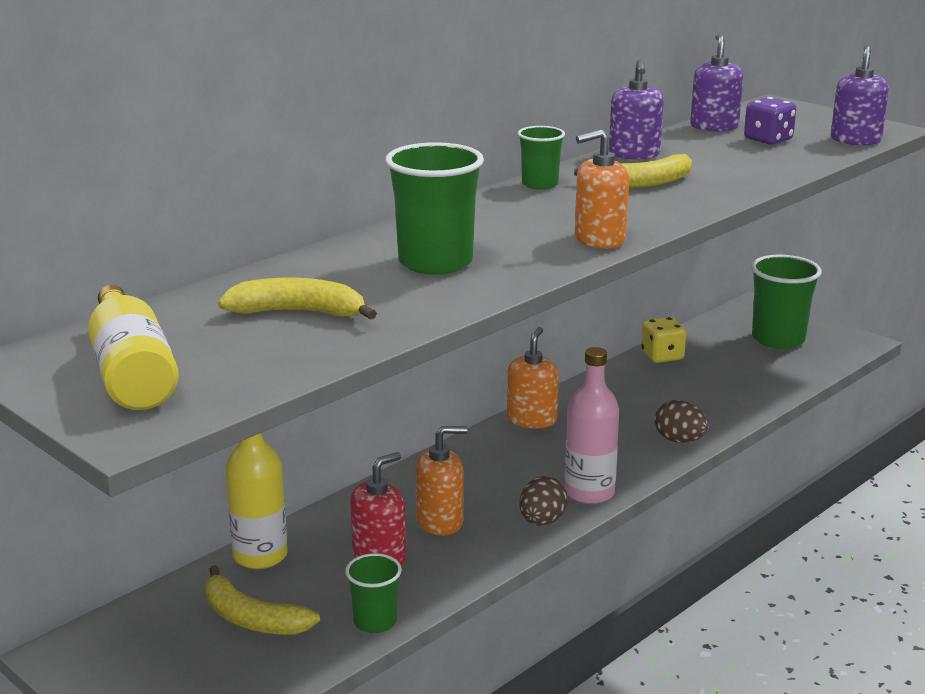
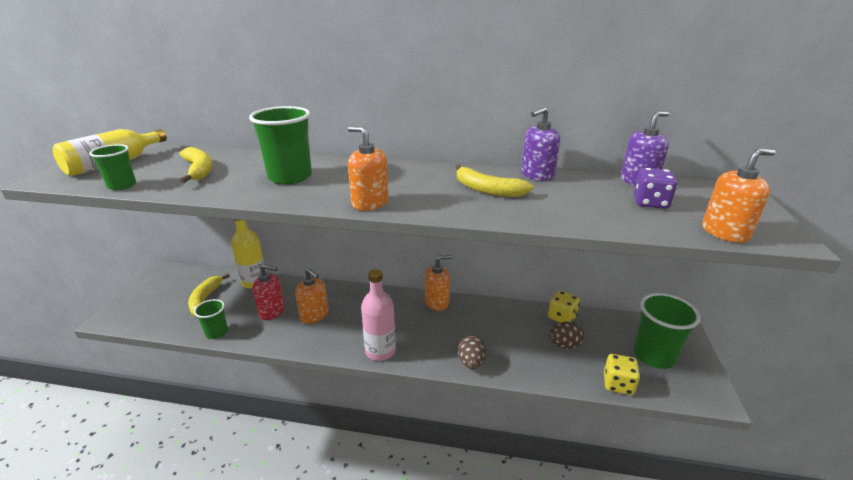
camera: 55 degrees right, 5 degrees up
green cup [518,126,565,190] -> green cup moved to [89,144,136,190]
brown egg [519,476,568,526] -> brown egg moved to [549,321,584,349]
purple soap dispenser [831,45,889,145] -> orange soap dispenser [702,148,776,243]
none -> yellow dice [604,354,640,395]

